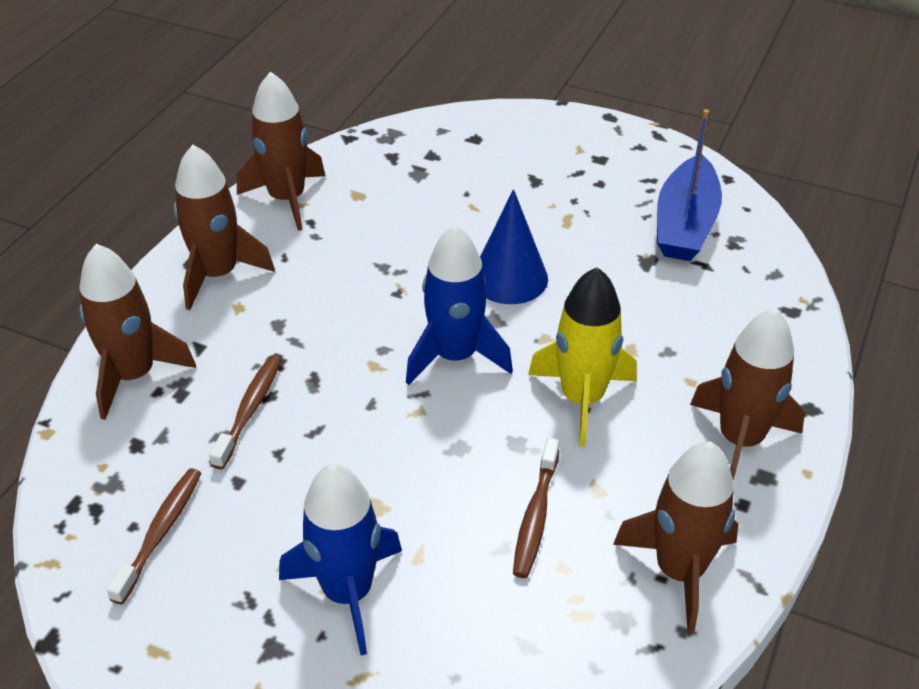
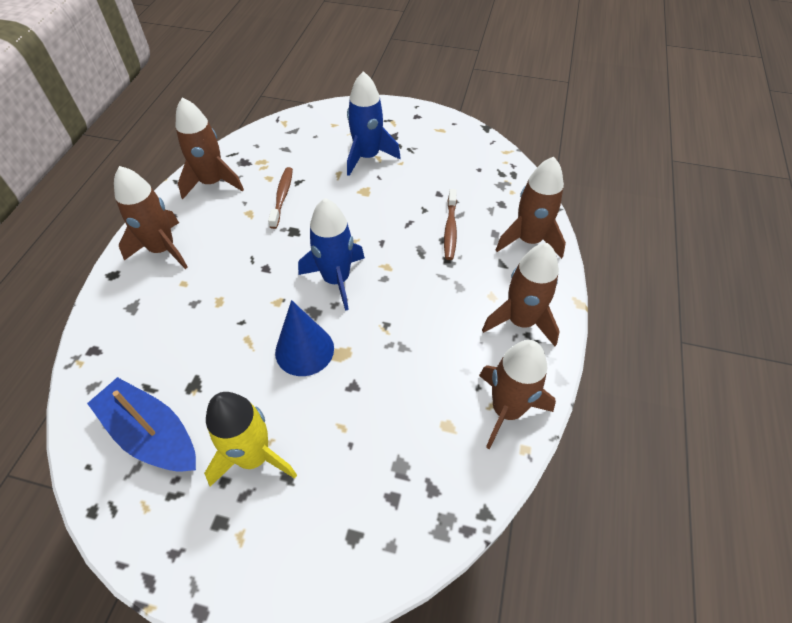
camera: 170 degrees right, 10 degrees up
brown toothbrush [106,468,201,604] -> none
yellow rocket [528,267,637,447] -> yellow rocket moved to [204,392,297,487]
blue boat [657,109,722,261] -> blue boat turned 60 degrees counterclockwise [87,377,196,471]

